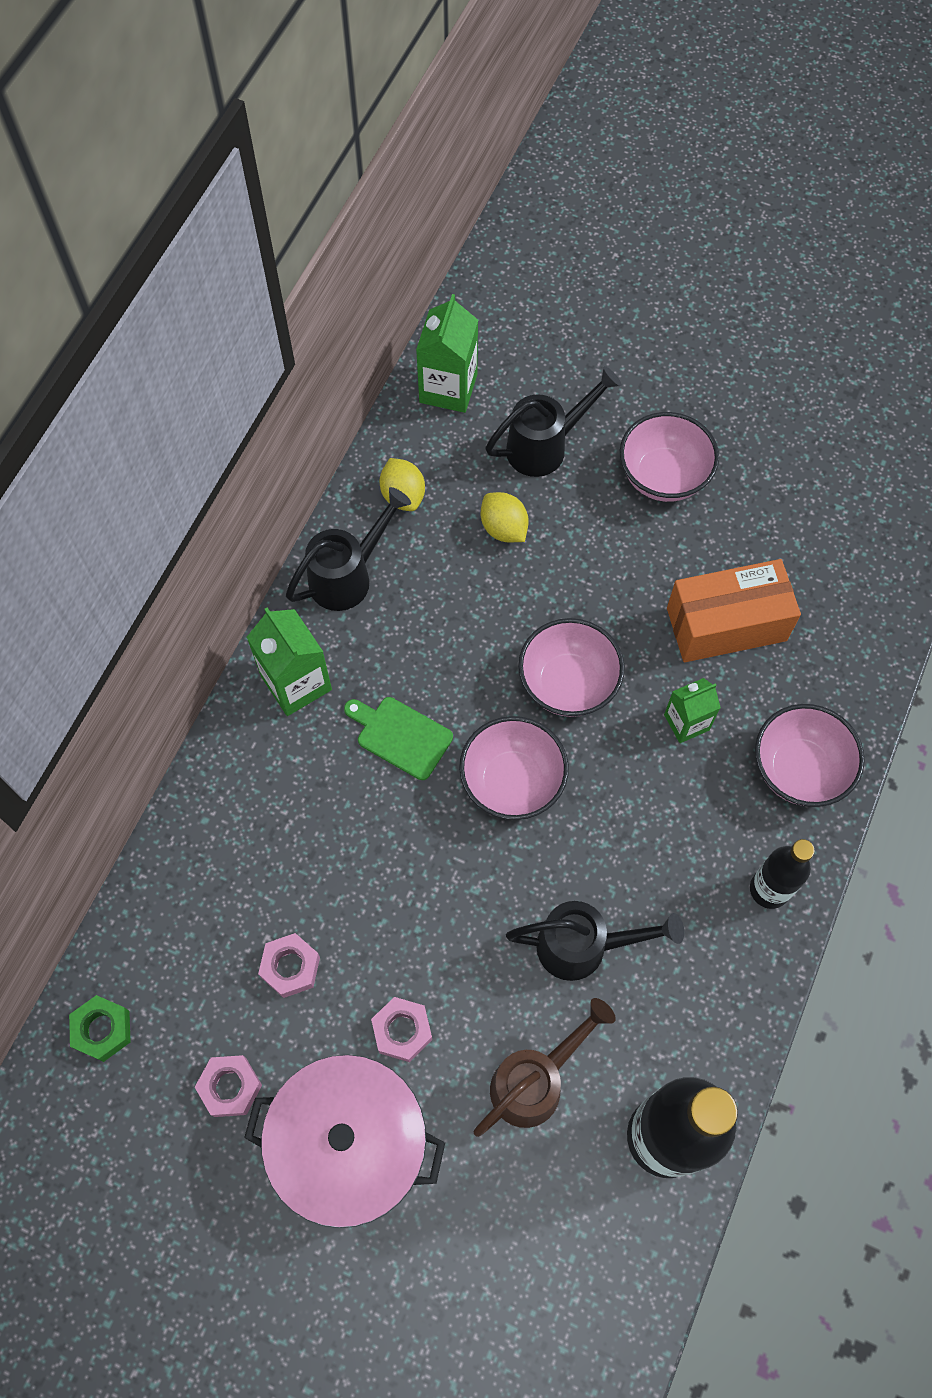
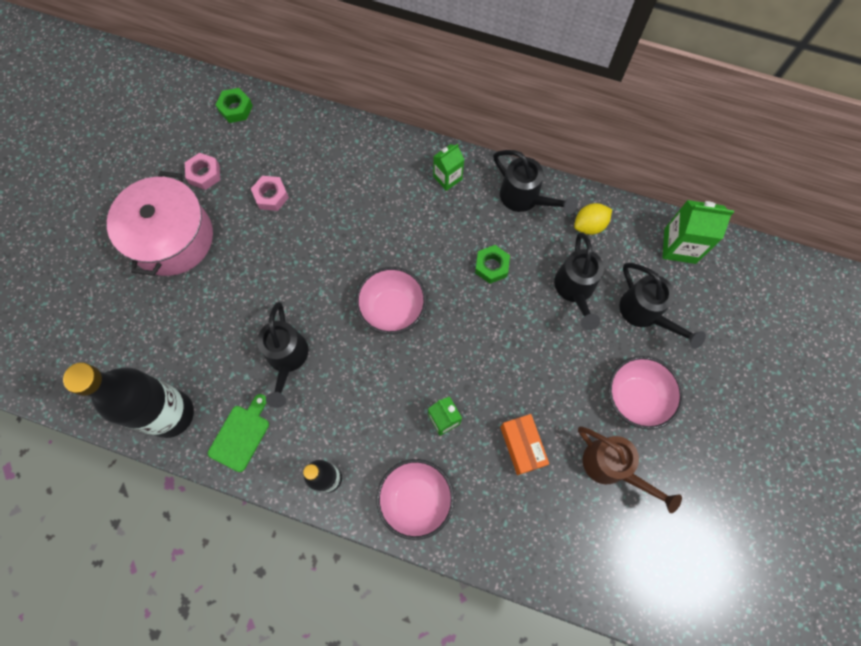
camera: 85 degrees right, 5 degrees up
green carton [247,607,332,716] -> green carton [433,144,465,191], size x0.64
green cutting board [344,697,453,780] -> green cutting board moved to [208,394,269,472]
pink nut [371,997,432,1062] -> none
brown watering can [474,998,616,1137] -> brown watering can moved to [578,426,682,513]
yellow lemon [481,492,529,542] -> black watering can [554,232,604,330]
pink bowl [518,618,625,717] -> none
orange box [667,559,801,662] -> orange box [500,414,549,475], size x0.65
none -> green nut [475,245,510,284]

